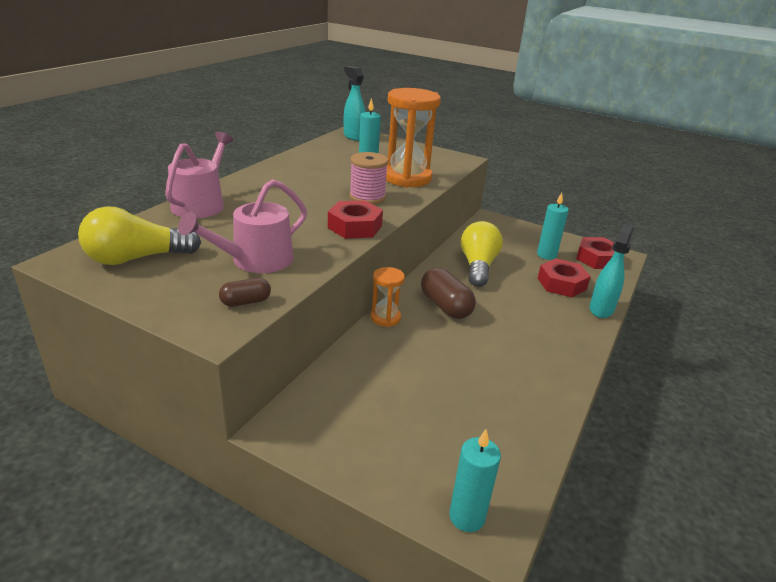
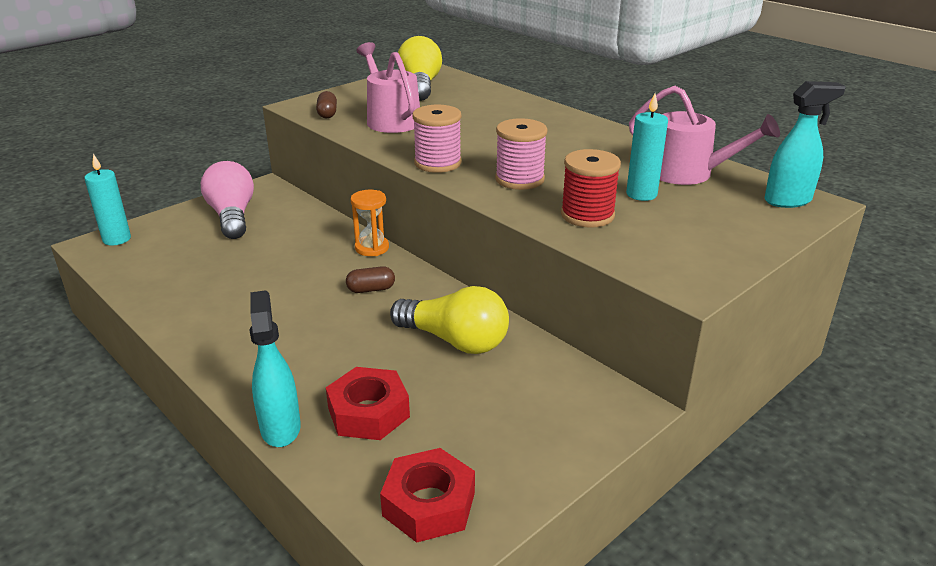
camera: 110 degrees right, 0 degrees up
pink watering can [165,132,233,218] -> pink watering can moved to [629,86,780,185]
red nut [328,200,383,239] -> pink spool [413,105,462,173]
orange hourglass [386,88,441,188] -> red spool [561,149,621,228]
brown capsule [421,268,476,319] -> brown capsule [346,266,395,293], size x0.56
turquoise candle [537,193,569,260] -> none
turquoise spray bottle [589,224,634,318] -> turquoise spray bottle turned 150 degrees counterclockwise [250,290,301,447]
none -> pink light bulb [201,161,254,239]

